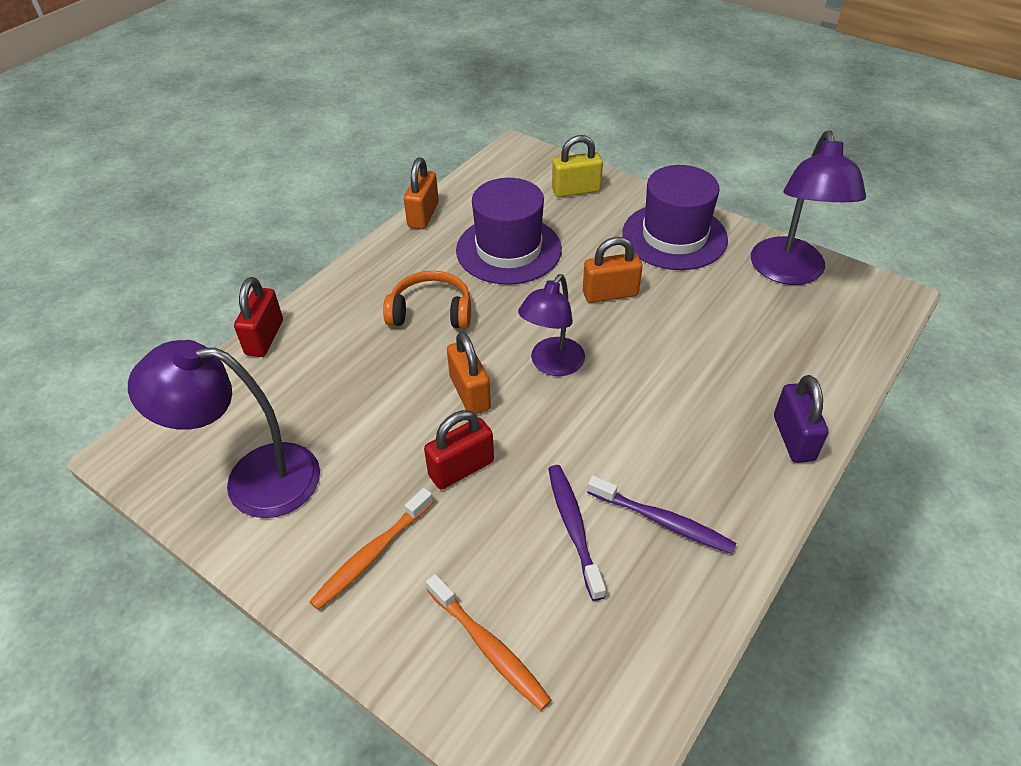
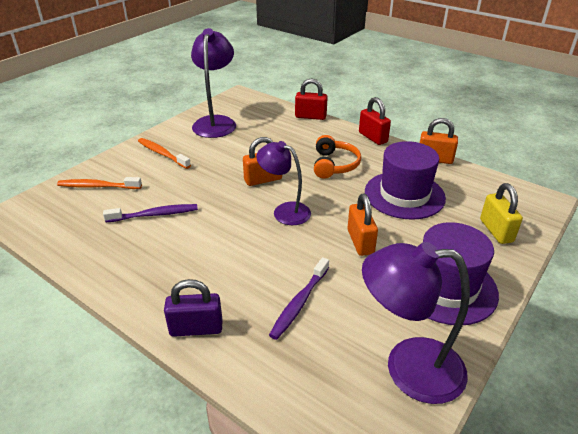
camera: 90 degrees right, 10 degrees down
red padlock [424,410,494,490] -> red padlock moved to [359,97,391,145]
orange toothbrush [426,574,551,711] -> orange toothbrush turned 45 degrees clockwise [57,177,142,189]
purple toothbrush [587,475,737,554] -> purple toothbrush moved to [269,257,329,340]

